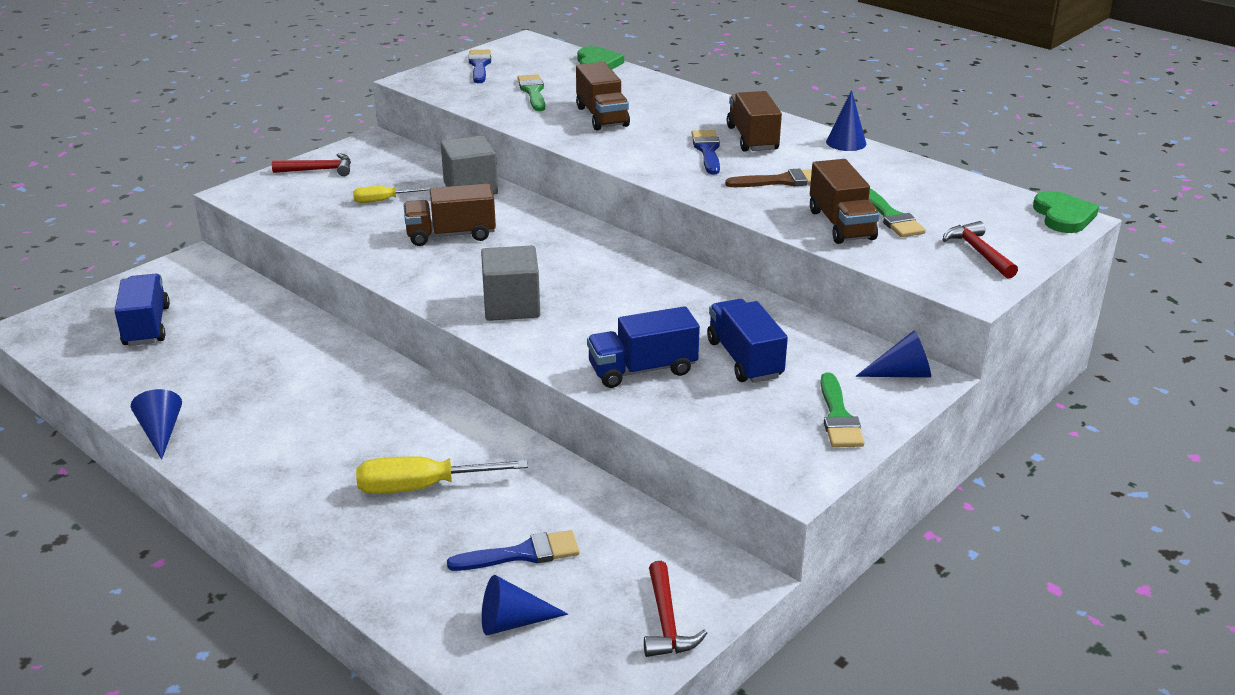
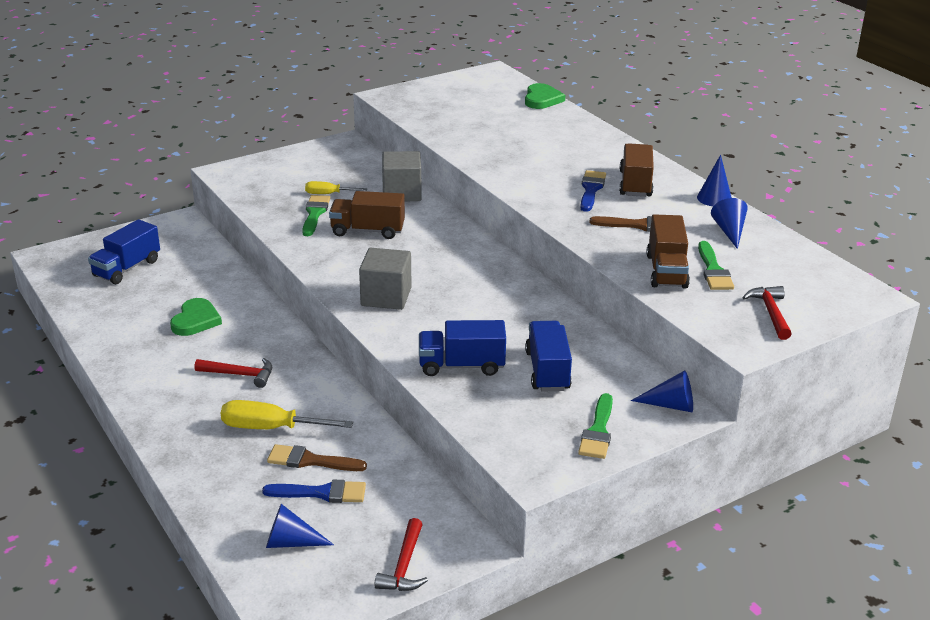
camera: 15 degrees right, 0 degrees up
blue truck [115,273,170,346] -> blue truck turned 150 degrees counterclockwise [88,219,160,284]
blue cone [131,389,182,460] -> blue cone moved to [711,198,748,249]
red hammer [272,153,351,176] -> red hammer moved to [194,358,272,388]
blue brush [468,50,491,83] -> none
green brush [517,74,545,111] -> green brush moved to [302,195,330,236]
brown truck [576,62,630,130] -> none
green heart [1033,191,1099,233] -> green heart moved to [170,298,222,336]
none -> brown brush [267,444,367,471]

